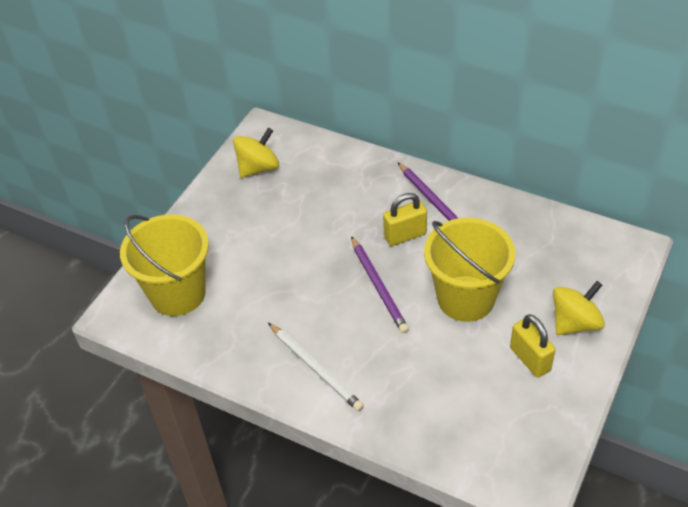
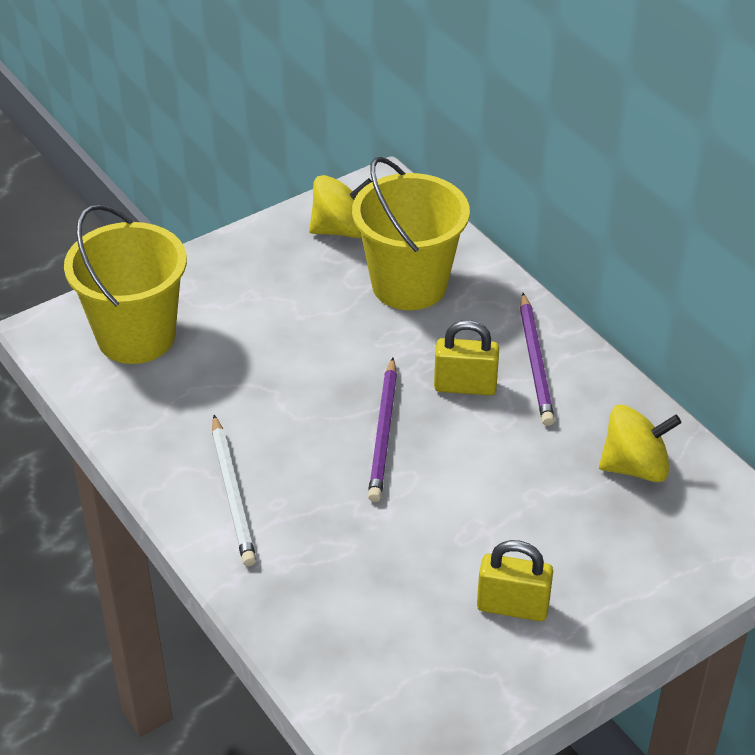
camera: 25 degrees right, 5 degrees down
yellow bucket [424,218,515,322] -> yellow bucket moved to [352,157,470,310]
yellow padlock [510,314,556,378] -> yellow padlock turned 75 degrees counterclockwise [477,540,553,621]
yellow spinning top [553,281,605,335] -> yellow spinning top moved to [599,405,681,482]

